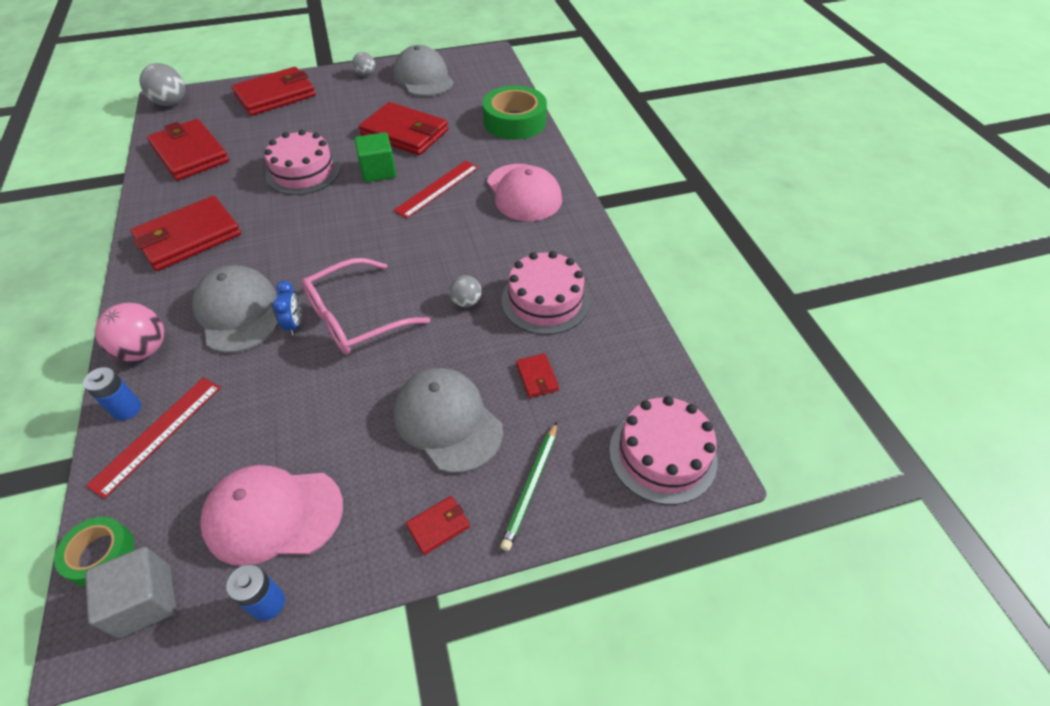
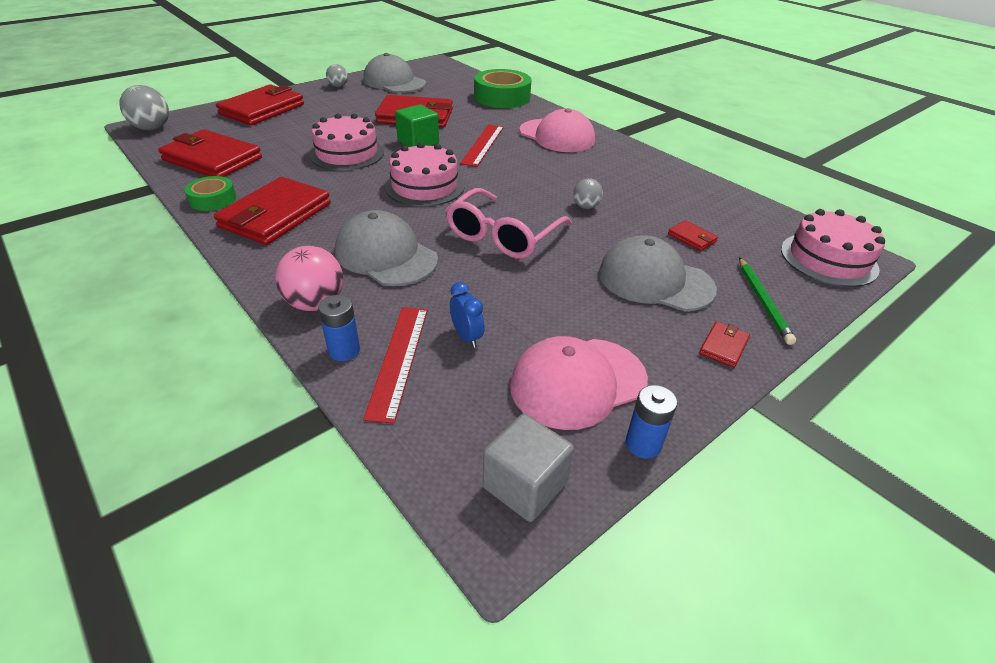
camera: 25 degrees left, 10 degrees down
green tape [54,517,134,586] -> green tape moved to [184,176,236,211]
blue clock [273,281,301,336] -> blue clock moved to [450,282,485,348]
pink cake [501,251,590,335] -> pink cake moved to [385,142,464,207]

